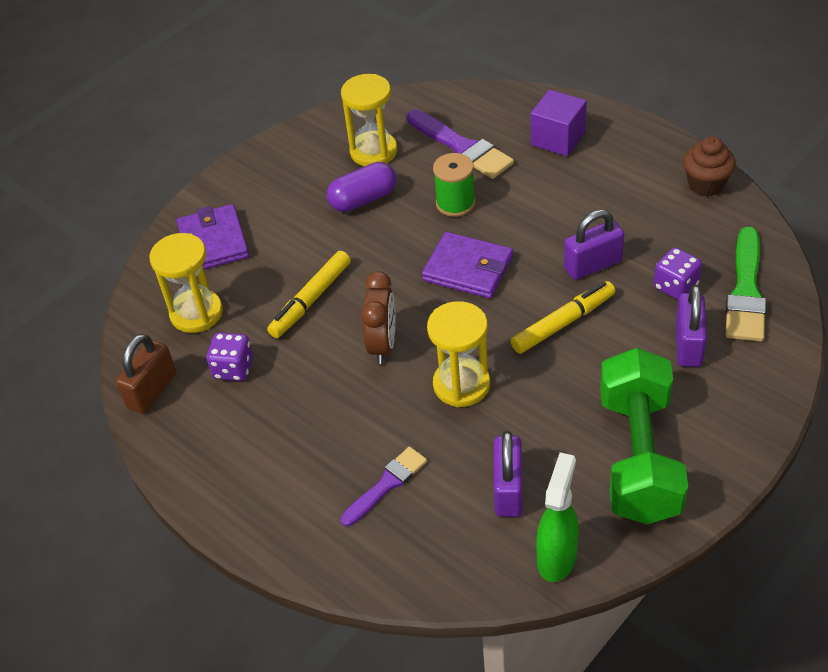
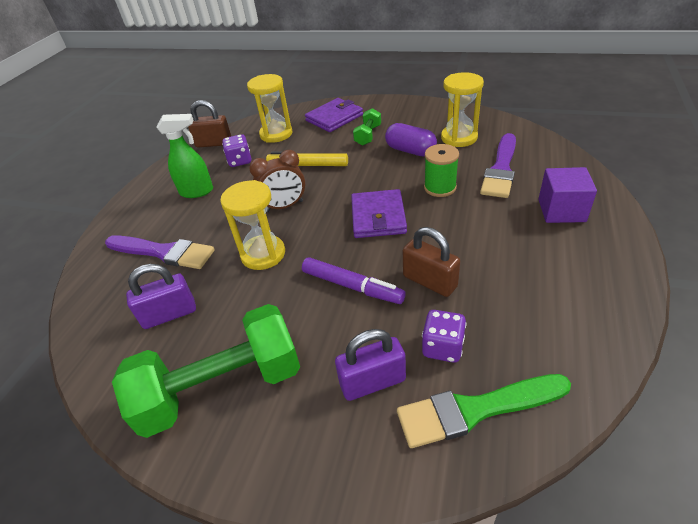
camera: 65 degrees right, 5 degrees down
purple brush [341,446,427,527] -> purple brush [105,235,215,269], size x1.56
yellow marker [511,281,615,354] -> purple marker [302,257,406,304]
green spray bottle [536,452,579,582] -> green spray bottle moved to [156,114,213,198]
purple padlock [564,210,624,280] -> brown padlock [403,227,460,297]
brown cupcake [683,136,736,197] -> none
none -> green dumbbell [353,108,381,146]

